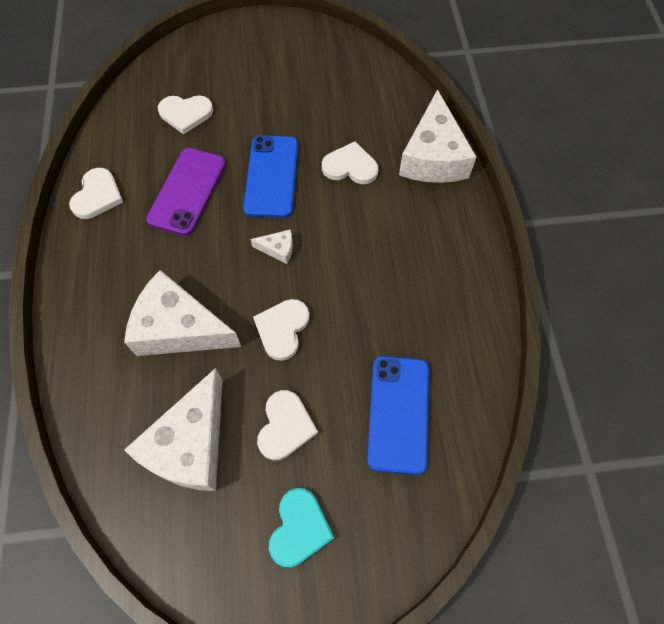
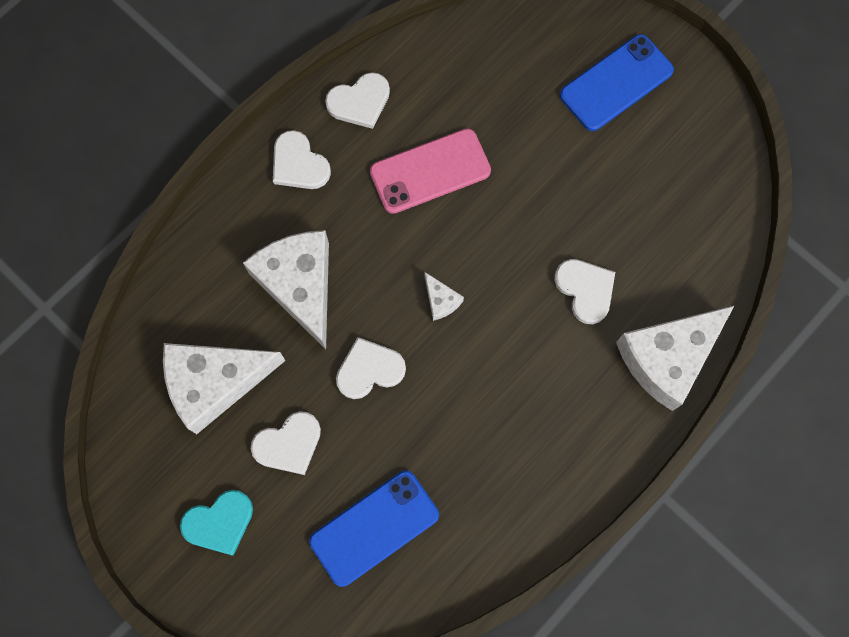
camera: 50 degrees right, 10 degrees up
purple phone [146,148,226,236] -> pink phone [370,128,491,214]
white heart [158,95,213,134] -> white heart moved to [273,130,331,189]
blue phone [243,136,298,218] -> blue phone moved to [560,34,674,131]

